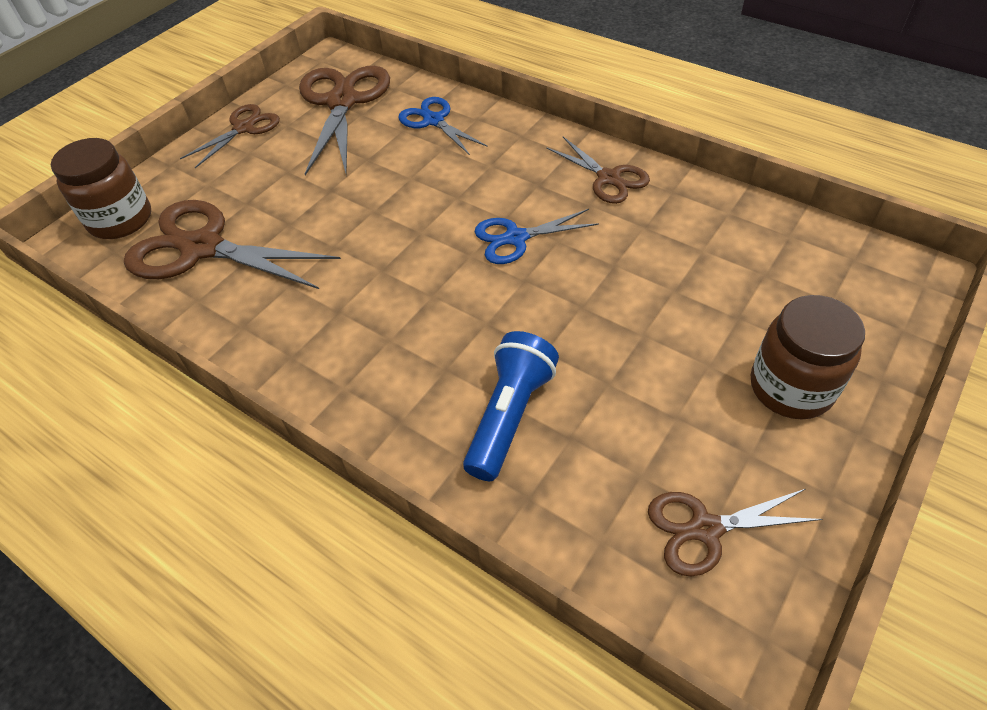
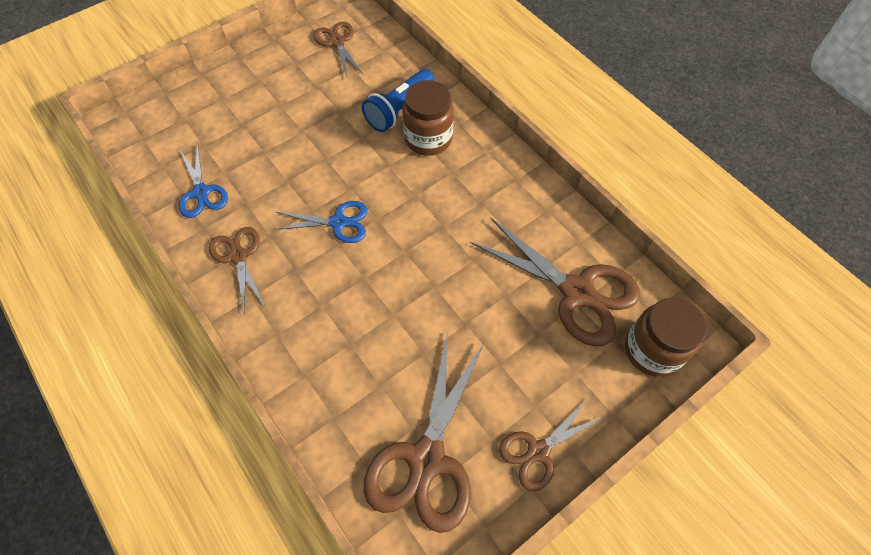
camera: 165 degrees left, 10 degrees up
blue scissors [398,97,488,155] -> blue scissors moved to [179,143,228,218]
brown scissors [648,489,823,577] -> brown scissors turned 120 degrees counterclockwise [313,22,363,77]
brown jar [751,295,865,419] -> brown jar moved to [402,80,454,156]

